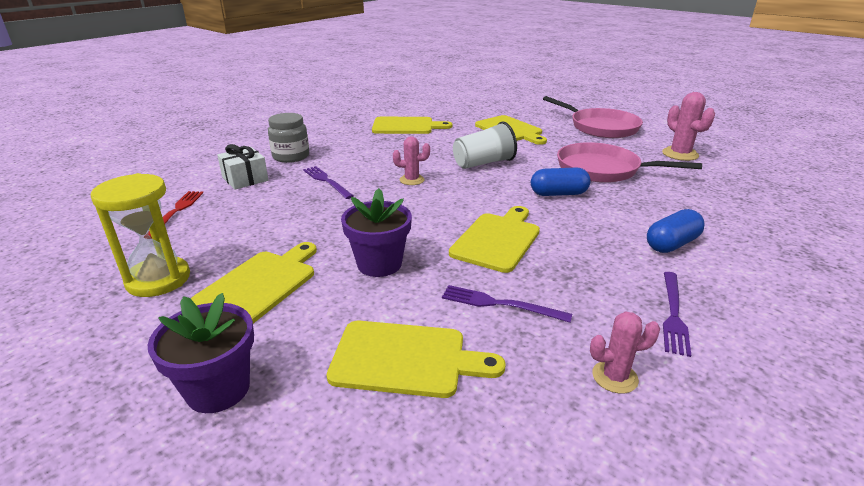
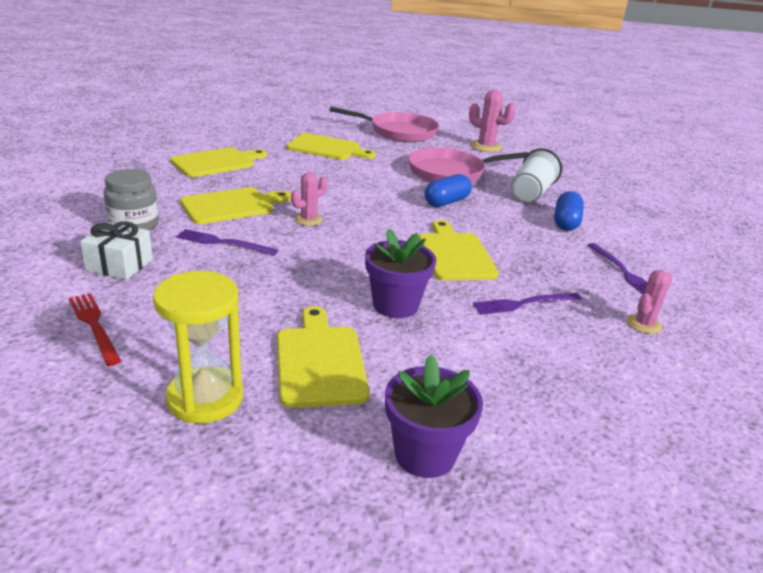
camera: 40 degrees left, 0 degrees up
yellow cutting board [327,321,506,398] -> yellow cutting board moved to [180,187,291,224]
white cup [453,121,517,169] -> white cup moved to [511,148,562,203]

